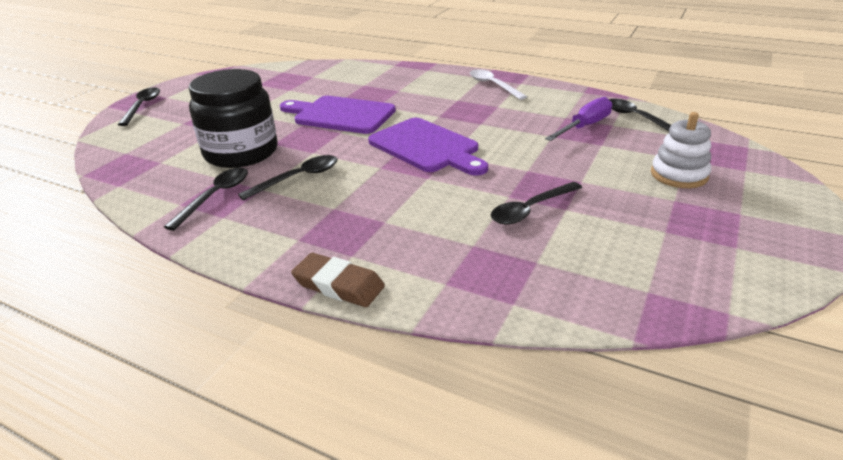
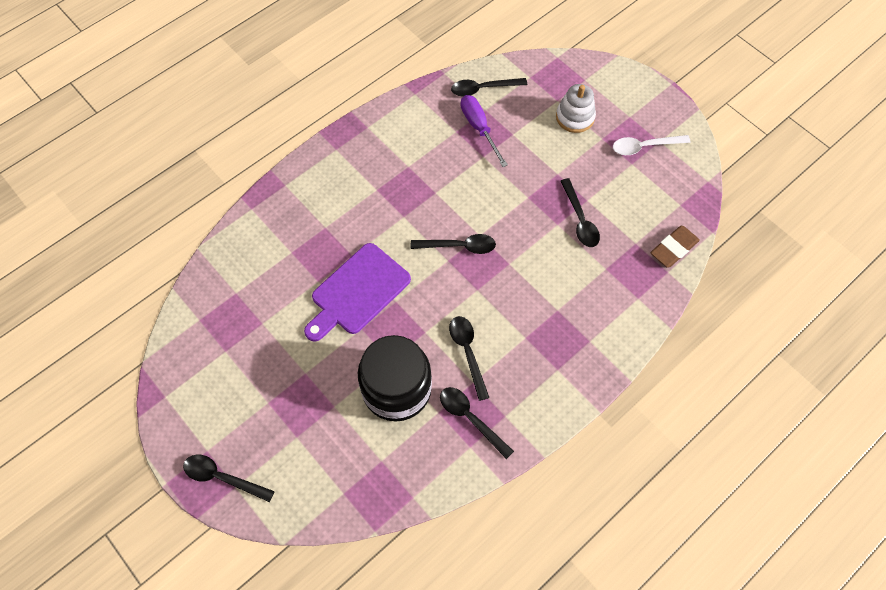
camera: 70 degrees left, 30 degrees up
brown eraser [291,253,385,307] -> brown eraser moved to [650,226,700,268]
purple cutting board [368,118,488,176] -> black spoon [411,234,496,254]
white spoon [470,69,527,100] -> white spoon moved to [613,135,691,155]

